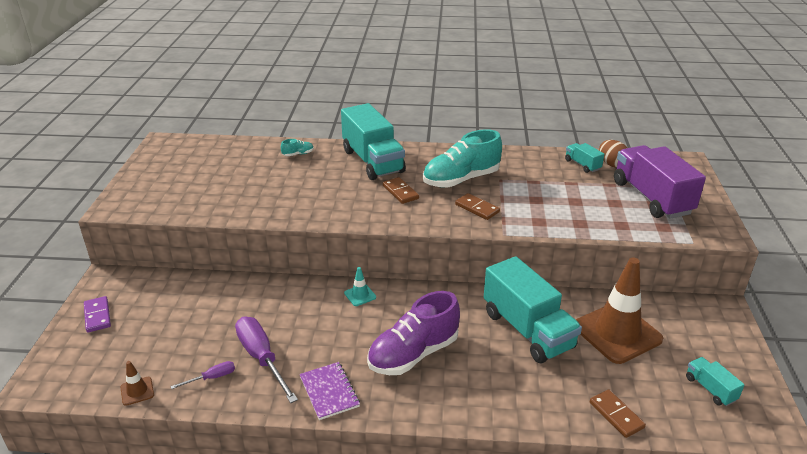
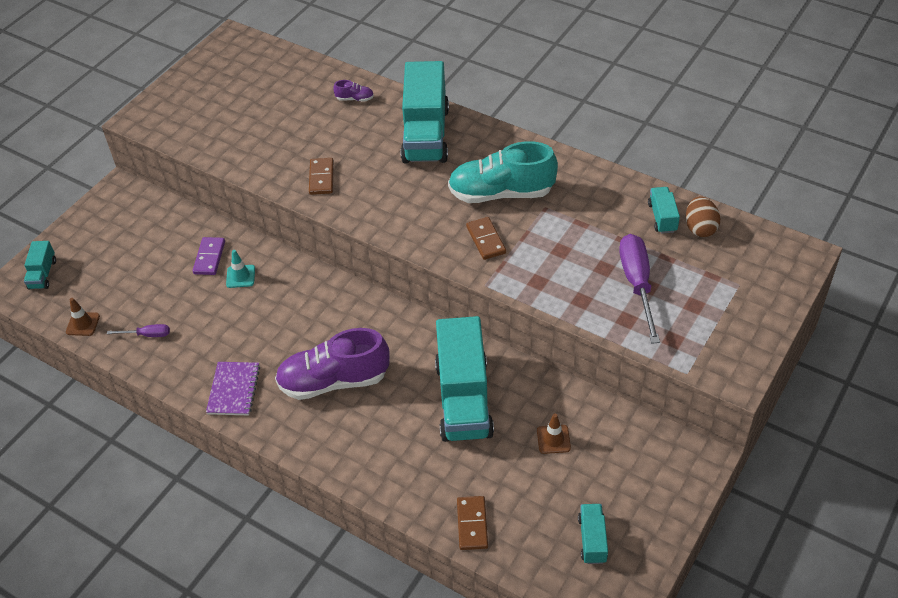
camera: 30 degrees right, 15 degrees up
purple domino [84,296,111,332] -> purple domino moved to [193,237,225,275]
purple screwdriver [235,317,298,403] -> purple screwdriver moved to [619,234,660,344]
turquoise shoe [281,139,314,156] -> purple shoe [333,80,374,101]
turquoise traffic cone [344,267,376,306] -> turquoise traffic cone moved to [226,250,255,288]
brown domino [383,177,419,204] -> brown domino moved to [309,158,334,195]
brown traffic cone [576,258,663,364] -> brown traffic cone [537,414,571,454], size x0.41
purple truck [614,145,706,219] -> none
none -> turquoise truck [24,241,56,290]

